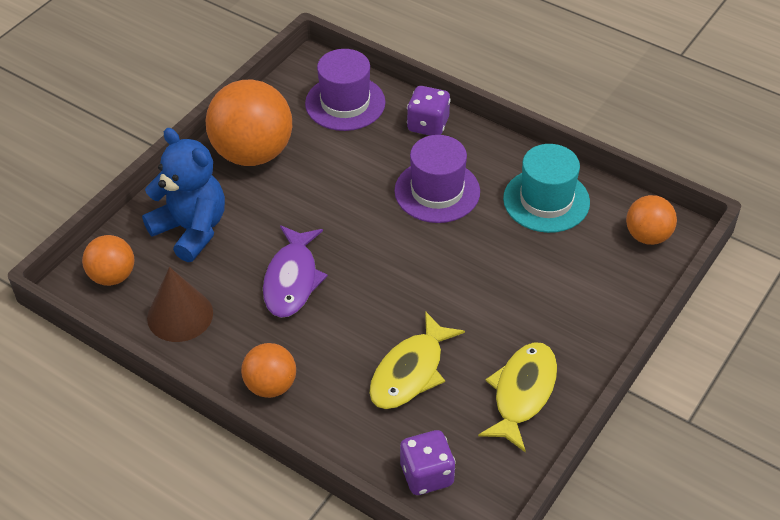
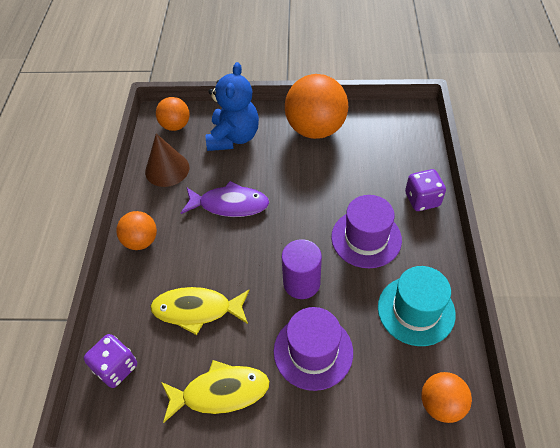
camera: 60 degrees right, 5 degrees up
purple fish [263,225,328,318] -> purple fish turned 150 degrees counterclockwise [181,181,269,217]
purple hat [305,49,386,131] -> purple hat moved to [274,307,353,391]
none -> purple cylinder [282,239,322,299]

